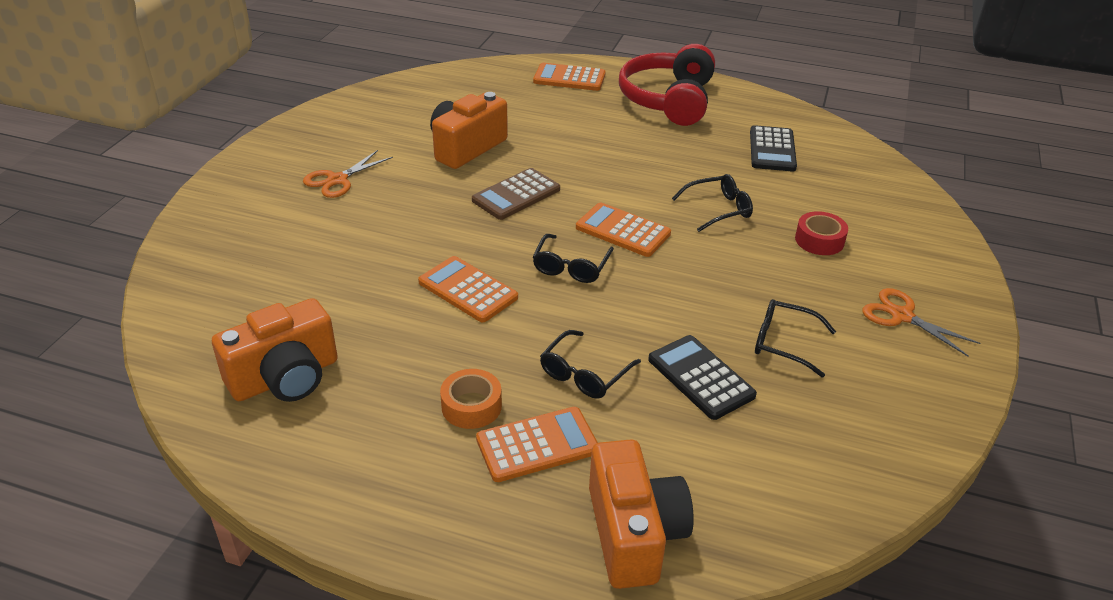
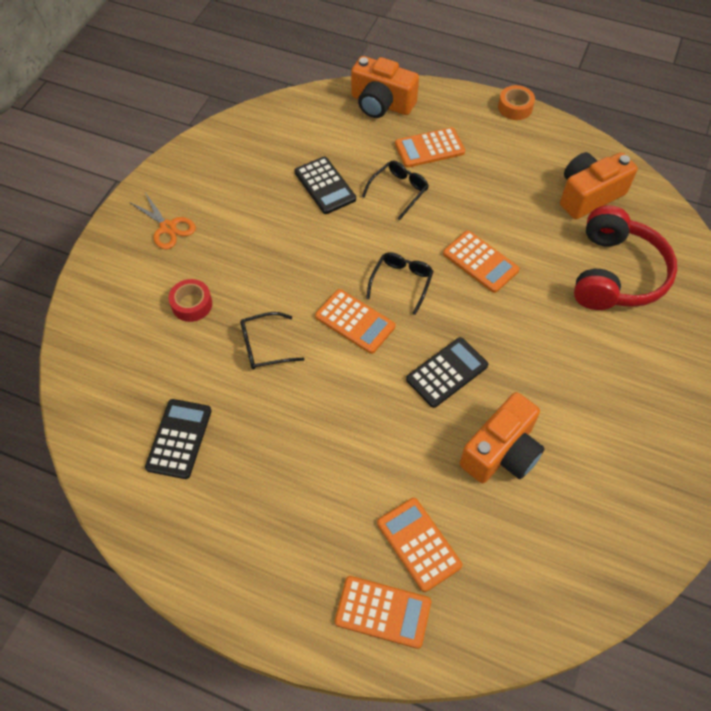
camera: 175 degrees left, 20 degrees up
orange scissors [303,150,393,198] -> none
orange tape [440,369,502,429] -> orange tape moved to [498,85,535,120]
brown calculator [472,168,560,220] -> black calculator [406,337,488,408]
orange camera [589,439,694,589] -> orange camera turned 60 degrees counterclockwise [351,56,419,118]
red headphones [619,44,715,126] -> red headphones moved to [574,205,677,310]
black glasses [755,299,836,377] -> none
none -> orange calculator [377,498,462,592]

